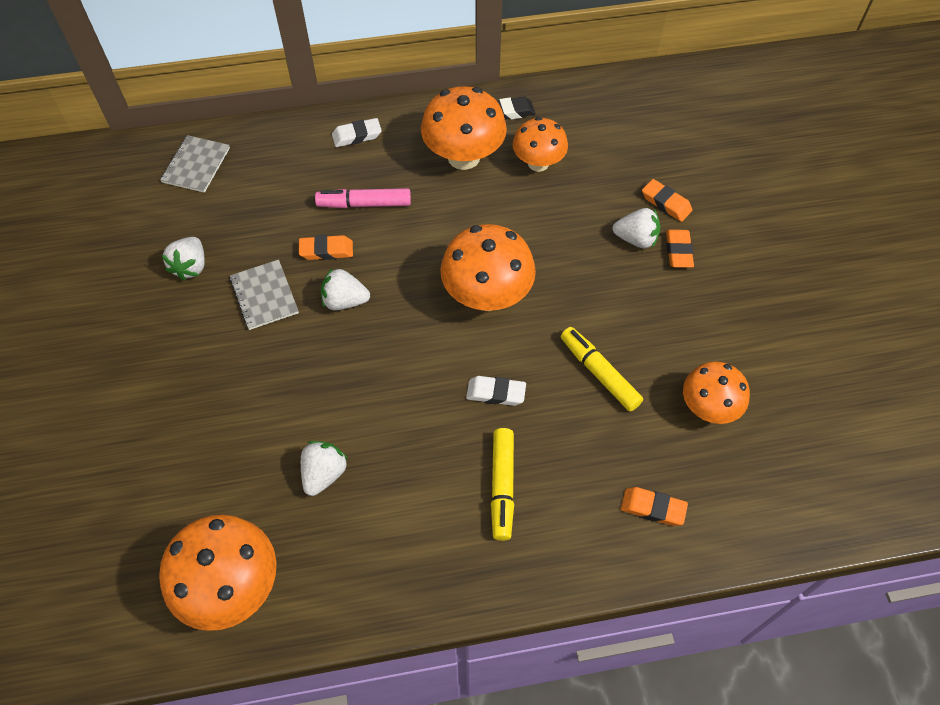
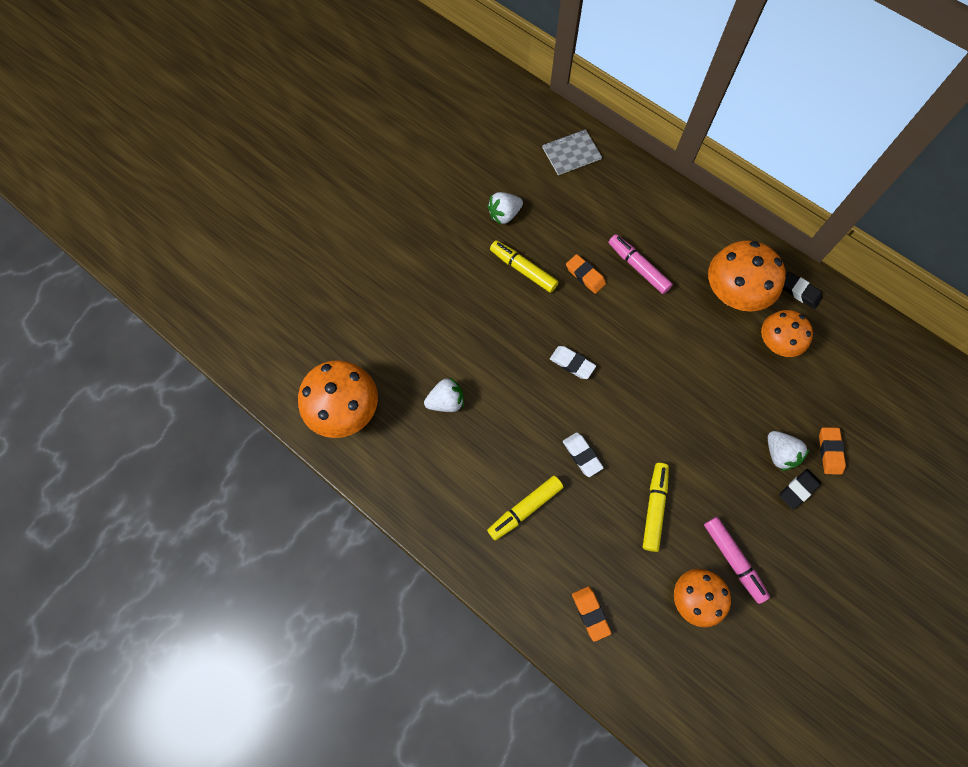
camera: 50 degrees right, 10 degrees up
grey notebook [230,259,299,330] -> yellow marker [490,240,558,293]
white strawberry [321,268,370,310] -> none
white eraser [332,118,382,147] -> white eraser moved to [550,346,596,379]
orange mushroom [440,224,536,311] -> none
orange eraser [666,229,694,268] -> black eraser [779,469,821,510]
none -> pink marker [704,517,770,604]

